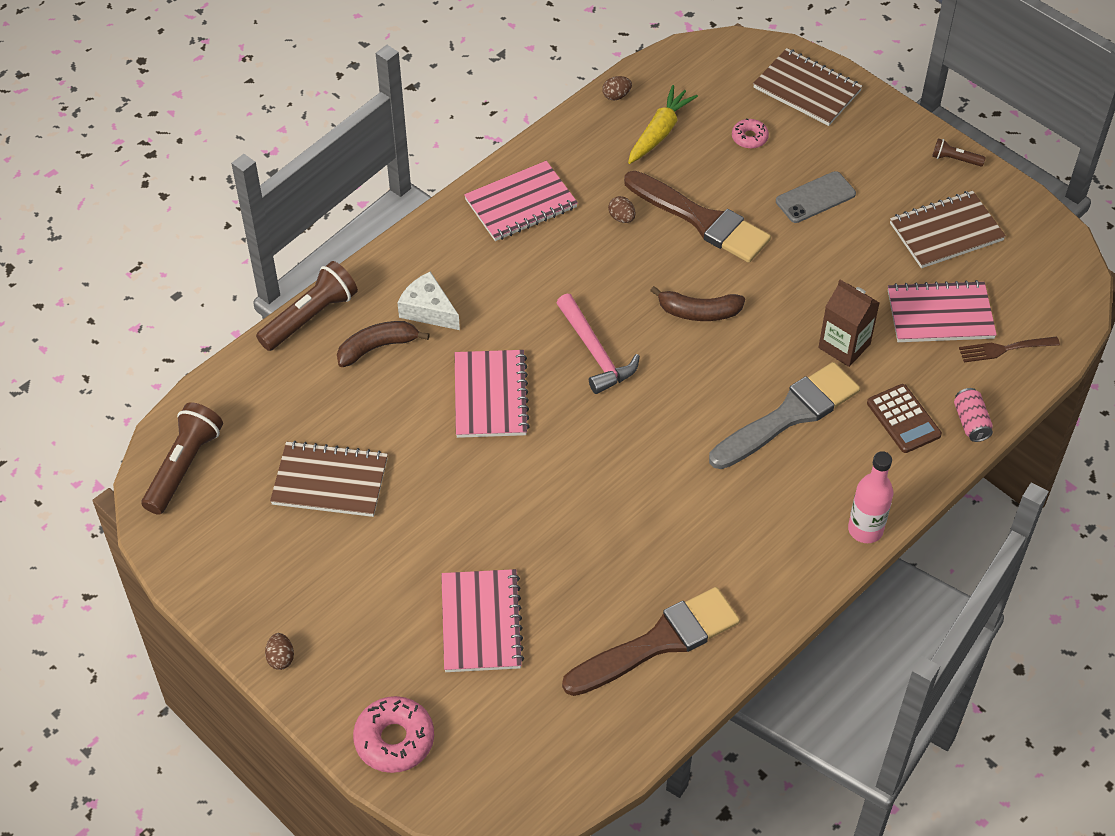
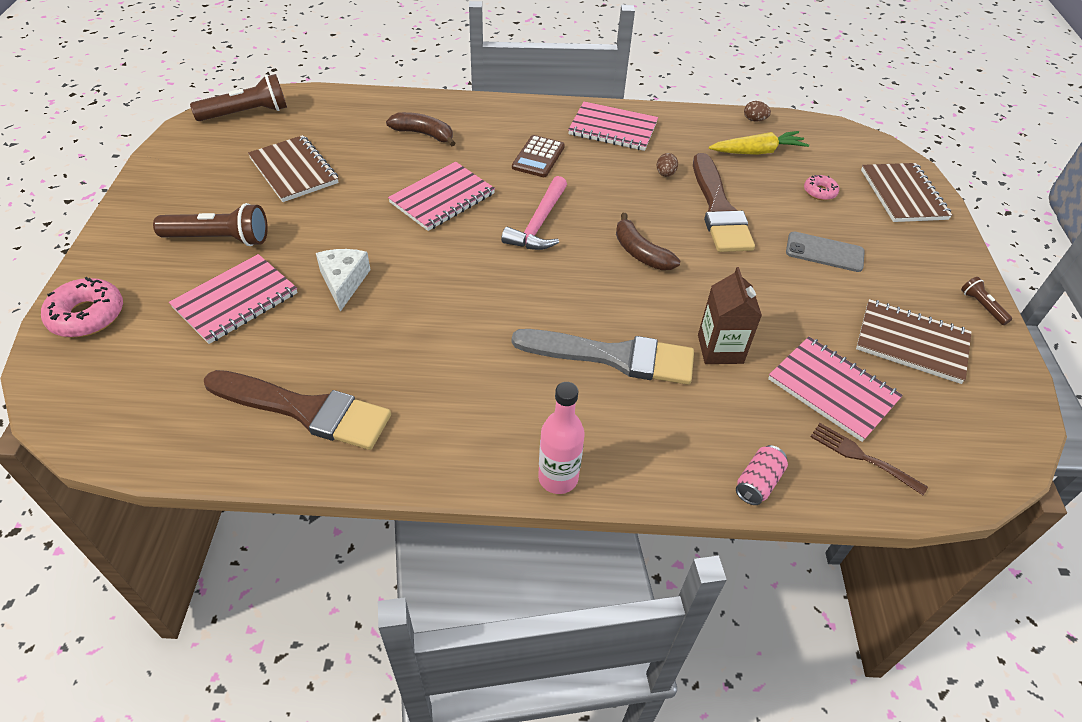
camera: 45 degrees right, 5 degrees down
brown flashlight [256,261,358,351] -> brown flashlight moved to [153,203,268,246]
brown egg [265,633,294,670] -> none
white cheese [397,272,460,330] -> white cheese moved to [316,249,371,312]
brown calculator [867,384,942,453] -> brown calculator moved to [512,135,565,177]

